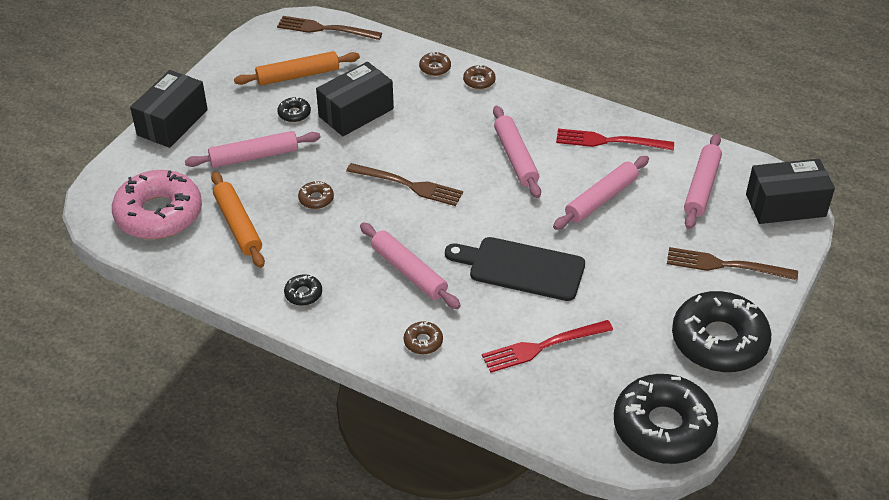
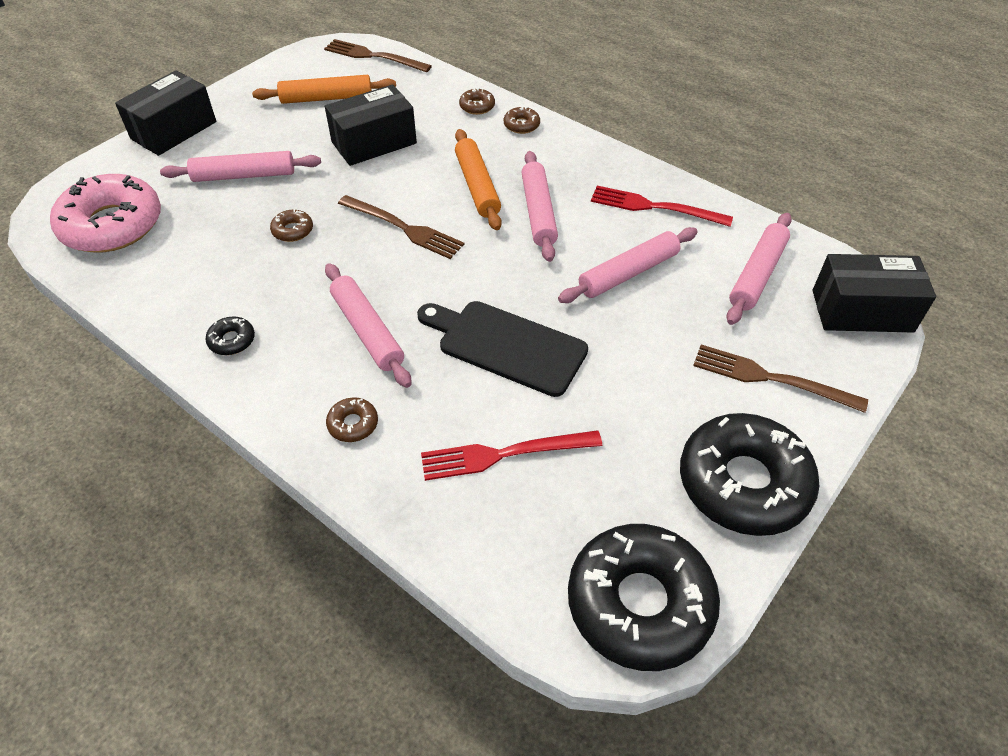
camera: 10 degrees right, 5 degrees up
orange rolling pin [211,171,265,268] -> orange rolling pin moved to [455,129,502,230]
black donut [278,97,311,122] -> none

